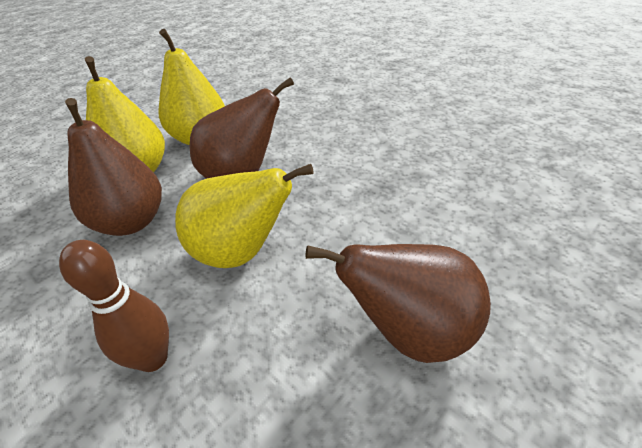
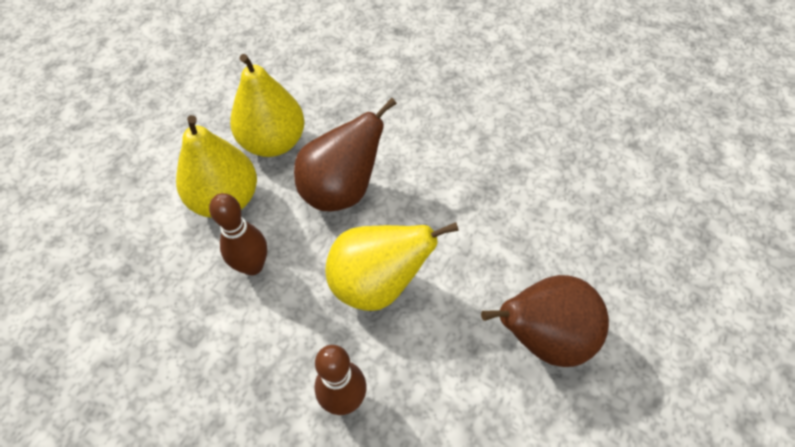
camera: 15 degrees left, 15 degrees up
brown pear [65,98,162,236] -> brown bowling pin [209,193,267,275]

